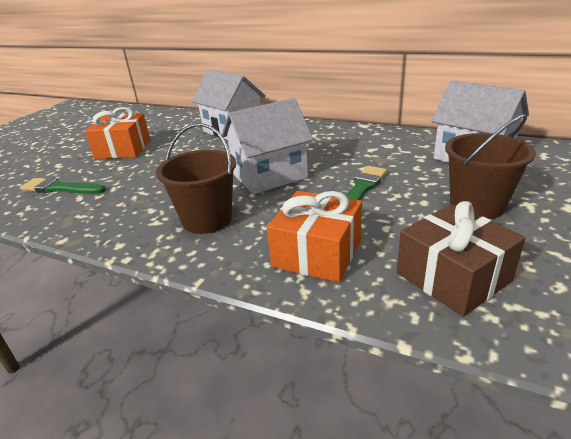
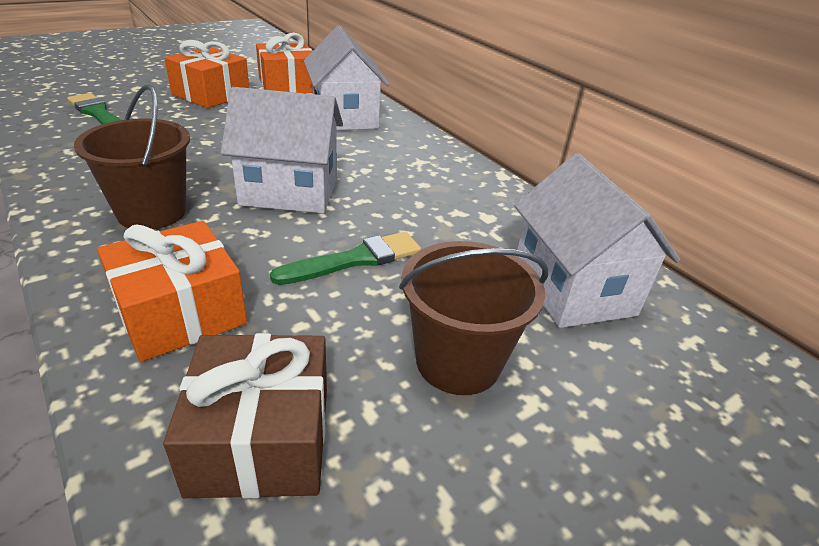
camera: 25 degrees right, 5 degrees up
none -> orange gift [256,33,313,93]

